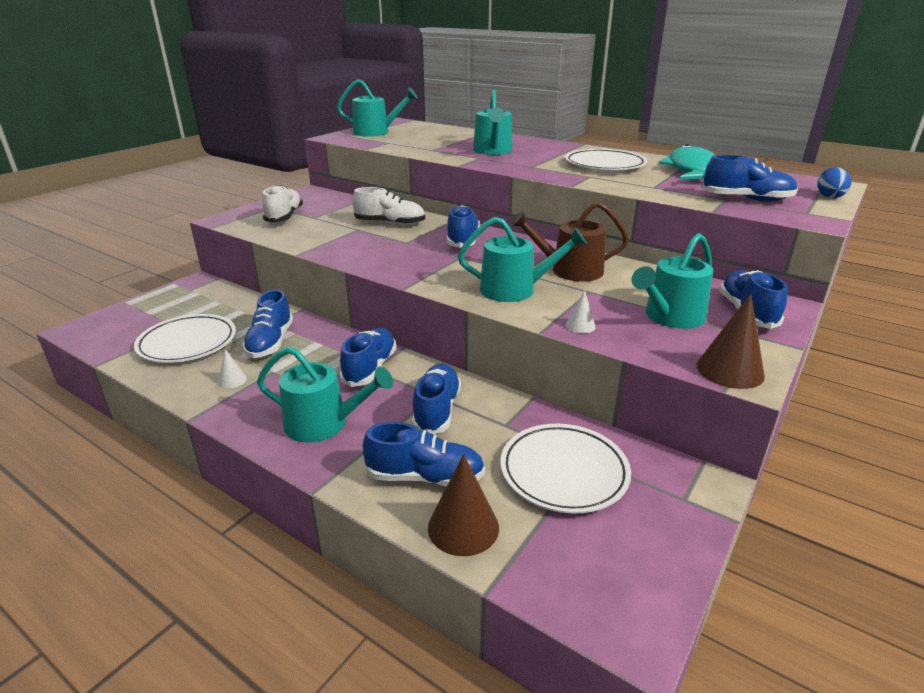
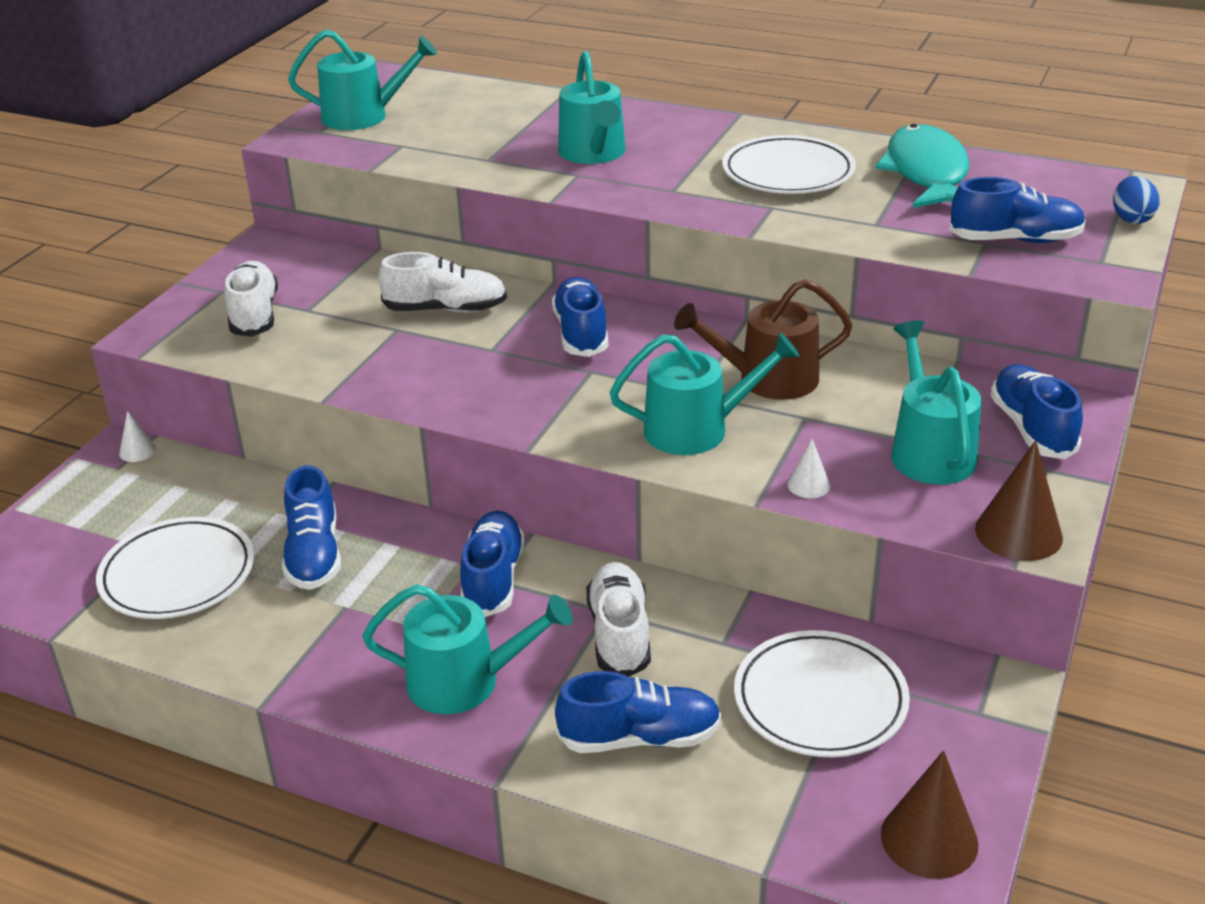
camera: 10 degrees left, 5 degrees up
white cone [218,349,247,388] -> white cone moved to [119,411,156,462]
blue shoe [412,364,461,434] -> white shoe [586,562,651,677]
brown cone [428,454,499,556] -> brown cone moved to [881,750,979,879]
turquoise watering can [632,233,713,329] -> turquoise watering can turned 135 degrees clockwise [891,320,981,485]

